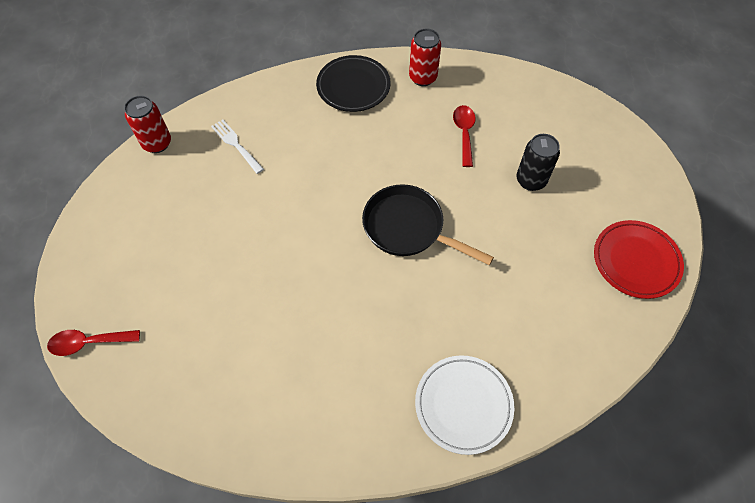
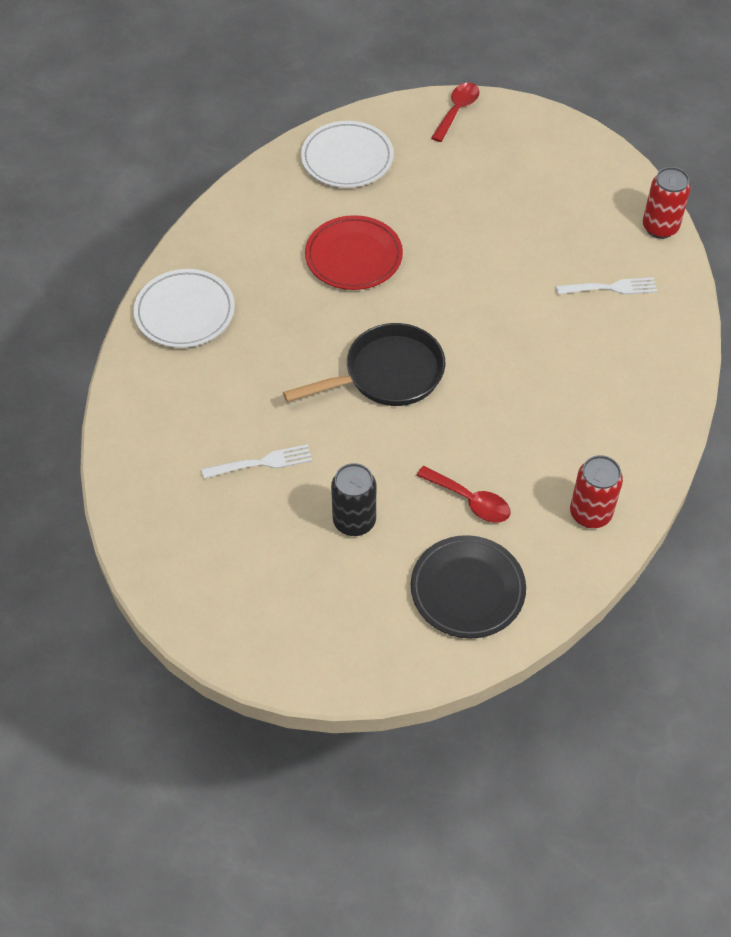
camera: 125 degrees right, 5 degrees down
black plate [316,55,391,112] -> black plate moved to [411,535,526,638]
red plate [594,220,684,299] -> red plate moved to [305,215,403,290]
none -> white fork [202,444,312,479]
none -> white plate [301,121,394,188]

